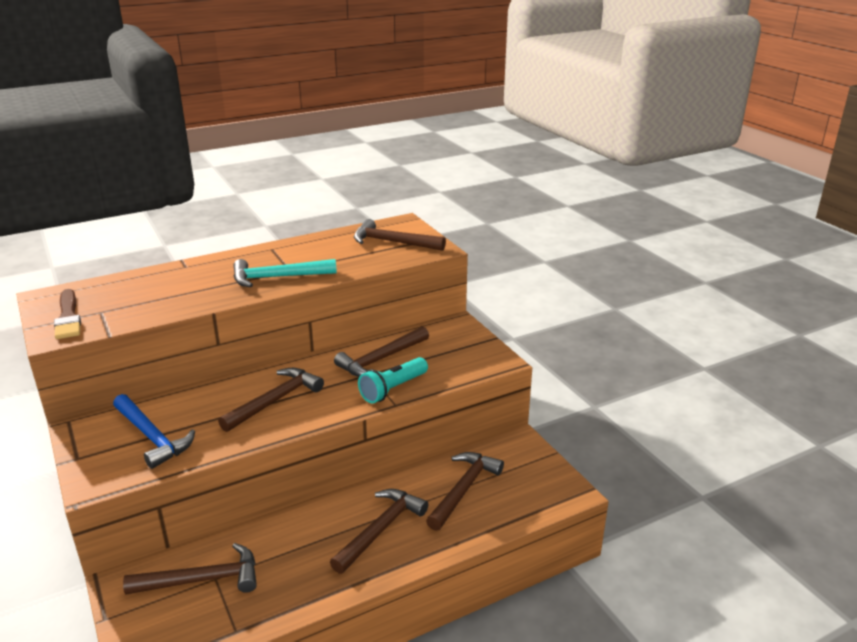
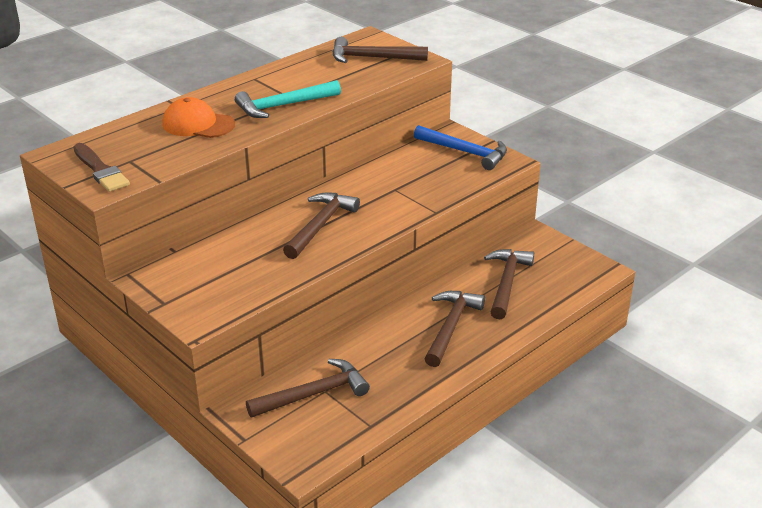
camera: 15 degrees left, 5 degrees up
blue hammer [113,394,195,469] -> blue hammer moved to [414,125,507,170]
brown hammer [334,326,429,377] -> none
turquoise flashlight [358,357,428,403] -> none
none -> orange cap [162,97,235,138]

